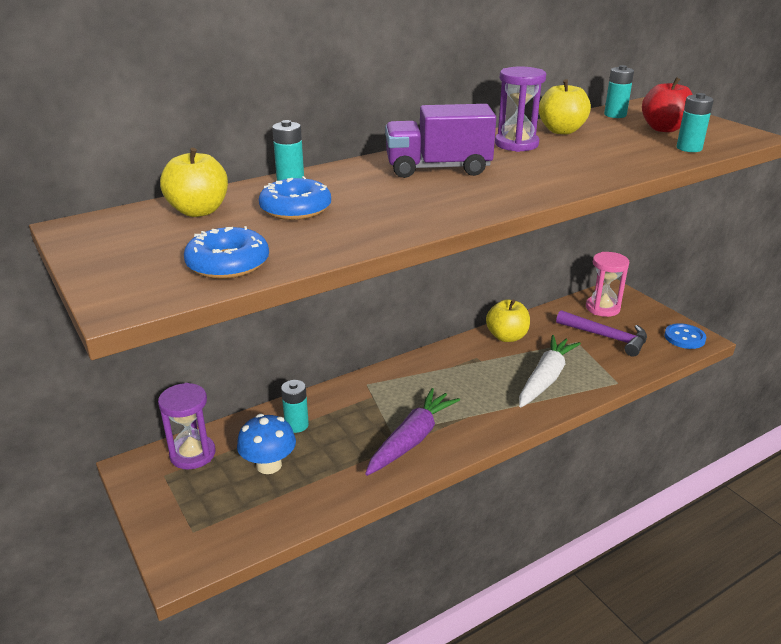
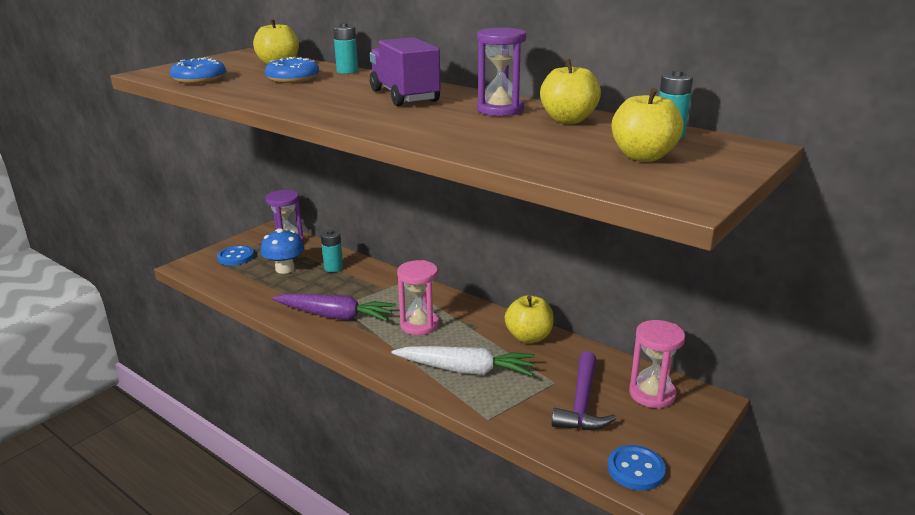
camera: 70 degrees right, 5 degrees down
red apple [642,77,693,132] -> yellow apple [612,88,684,162]
turquoise battery [677,93,714,152] -> none
none -> blue button [217,245,254,265]
none -> pink hourglass [397,260,439,335]

